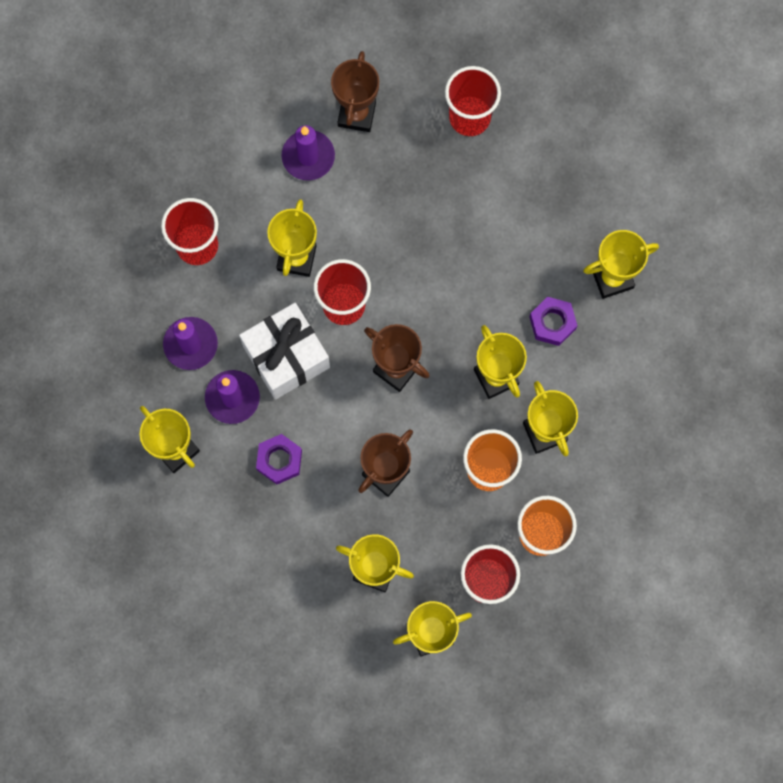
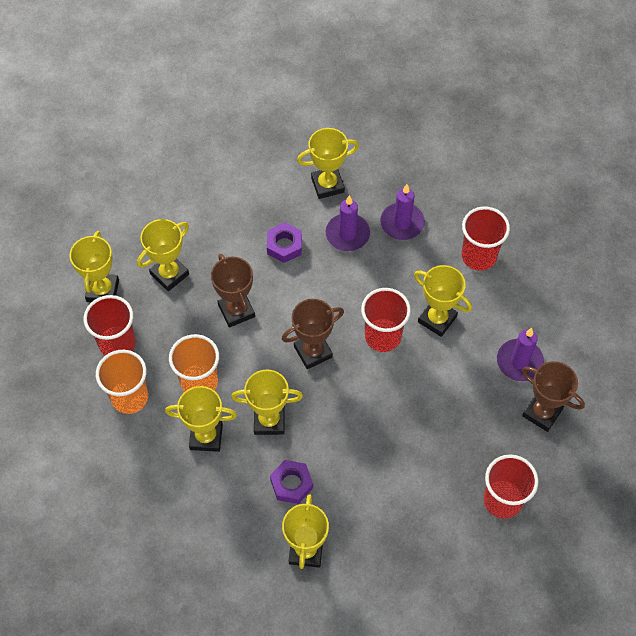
camera: 115 degrees right, 15 degrees down
white gift [239,303,330,400] -> none

